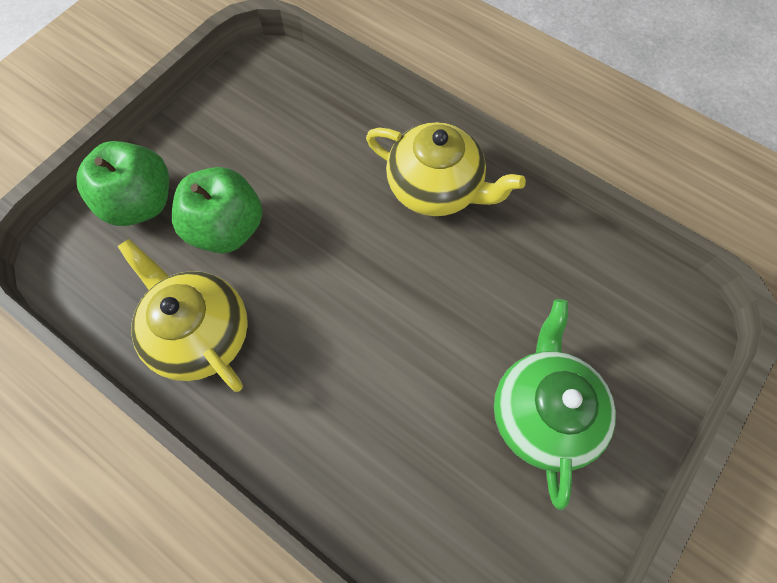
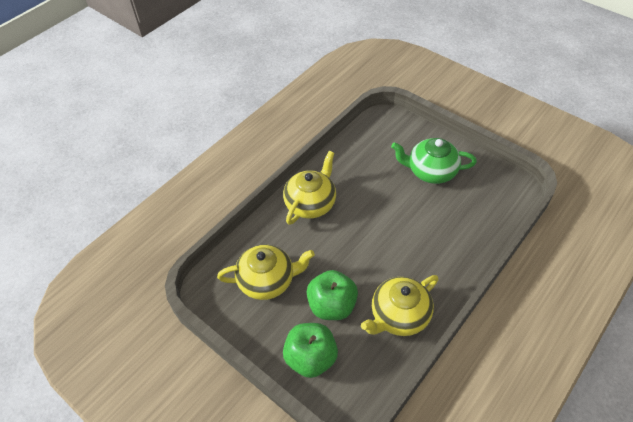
camera: 85 degrees left, 15 degrees down
none -> yellow teapot [217,244,315,300]

